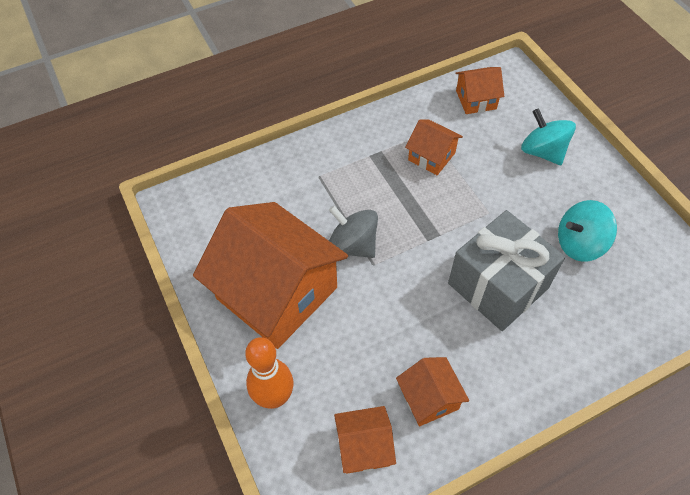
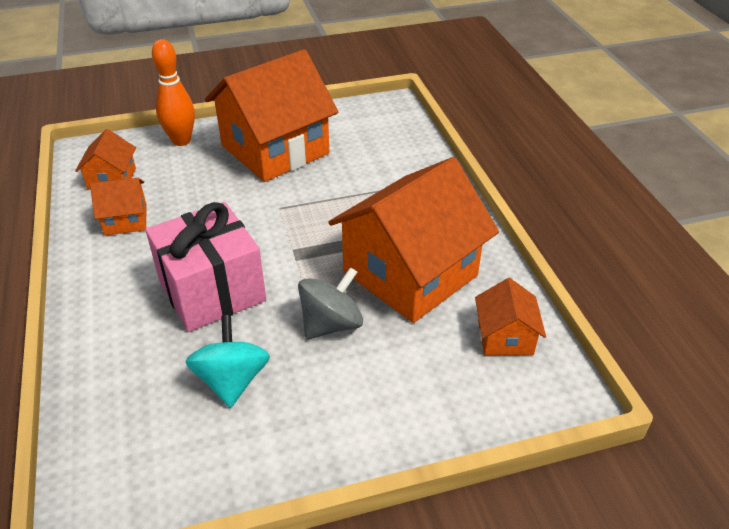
camera: 100 degrees right, 15 degrees down
grey spinning top [329,206,378,258] -> grey spinning top moved to [298,267,363,339]
orange house [405,119,463,175] -> orange house [328,157,499,323], size x2.18
grey gift [448,210,565,331] -> pink gift [146,202,266,332]
turquoise spinning top [521,108,576,165] -> none

